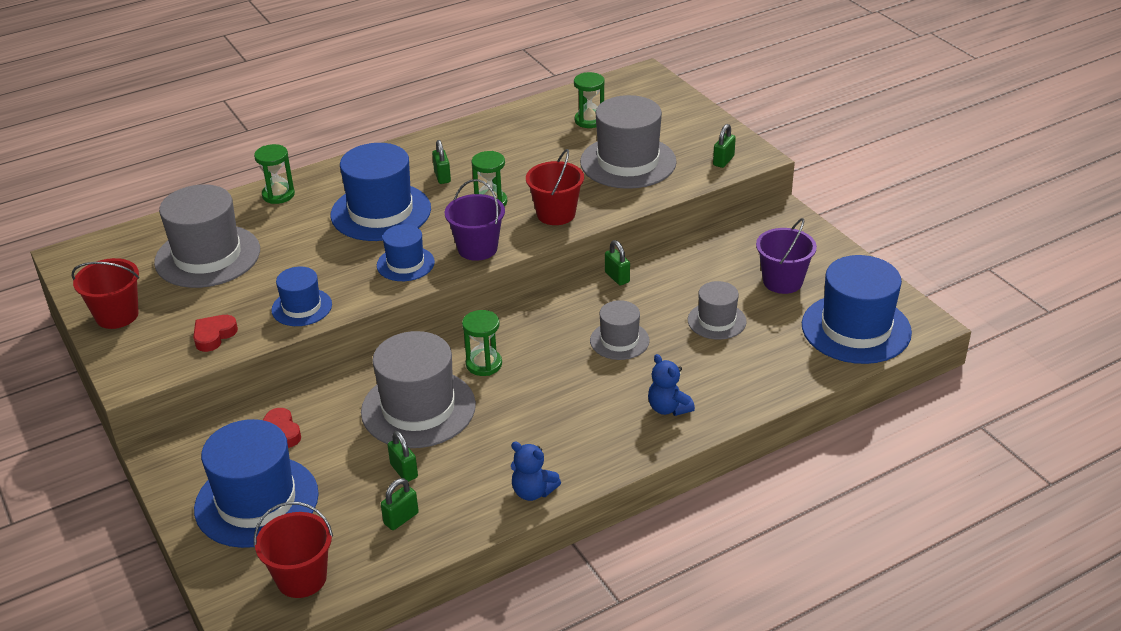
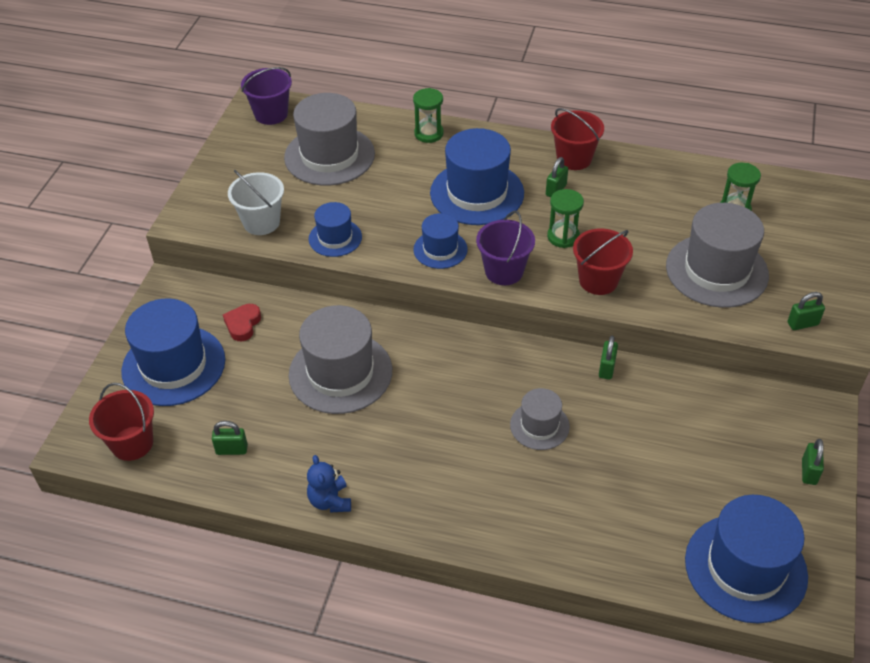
camera: 45 degrees right, 10 degrees up
red bucket [71,258,139,329] -> red bucket moved to [551,108,604,170]
red heart [193,315,238,352] -> white bucket [228,170,284,235]
green padlock [388,431,418,482] -> green padlock moved to [802,439,824,485]
green hourglass [462,310,502,376] -> none
blue teddy bear [648,354,695,416] -> none
grey hat [688,281,747,340] -> none
purple bucket [756,218,817,294] -> purple bucket moved to [241,67,292,125]

